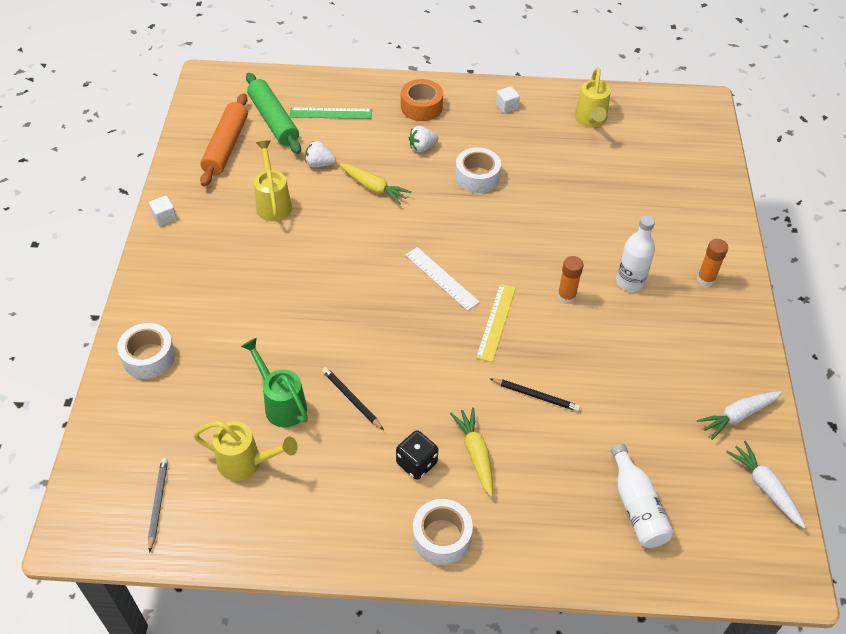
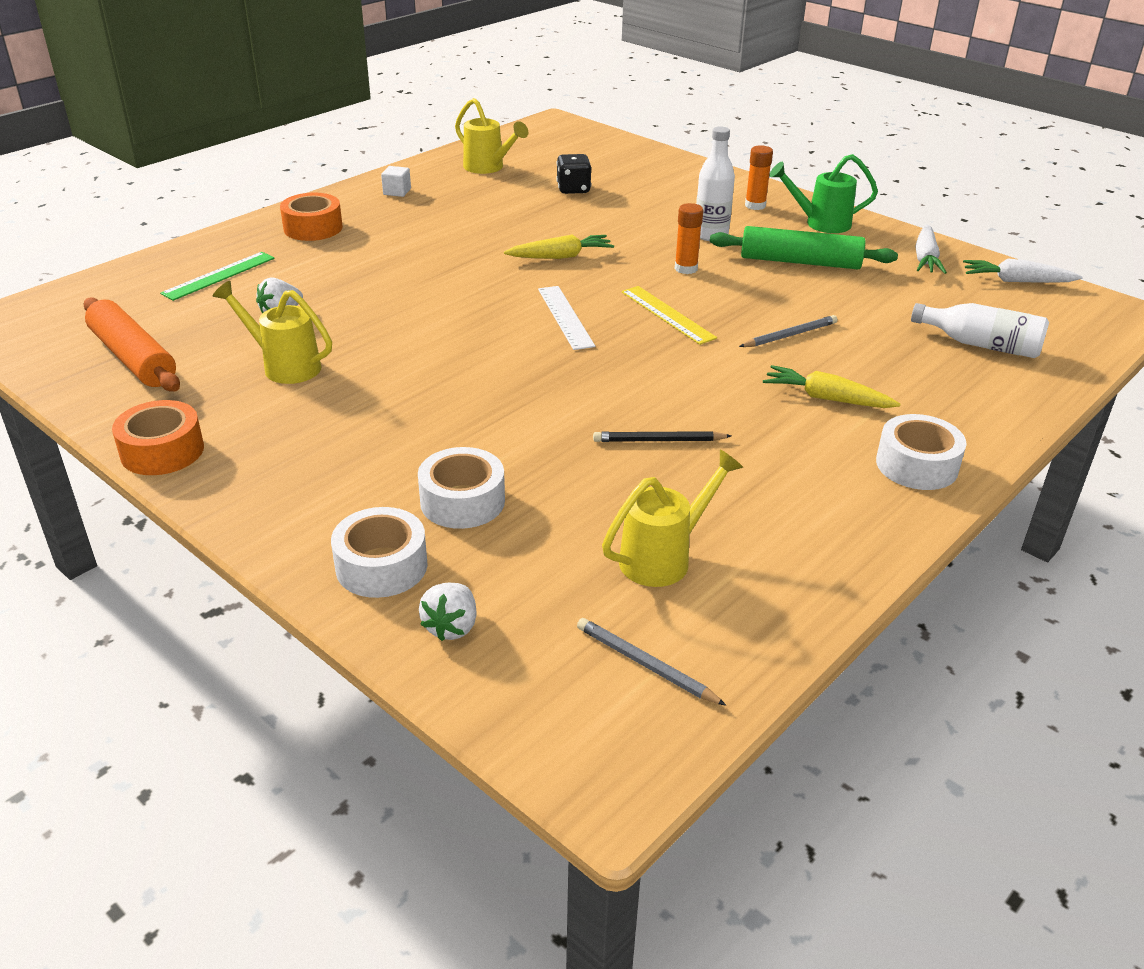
camera: 50 degrees left, 15 degrees down
white cube [149,196,177,226] -> orange tape [112,400,204,475]
green watering can [241,338,308,428] -> green watering can moved to [769,154,878,233]
green rolling pin [246,73,301,154] -> green rolling pin moved to [710,226,898,269]
yellow carrot [339,163,412,205] -> yellow carrot moved to [504,234,614,259]
black dice [396,431,438,480] -> black dice moved to [556,154,591,194]
white ruler [405,247,480,311] -> white ruler turned 75 degrees clockwise [538,286,595,350]
white strawberry [409,126,439,152] -> white strawberry moved to [419,583,477,641]
white tape [455,147,501,193] -> white tape moved to [418,447,505,529]
black pencil [489,378,580,412] -> grey pencil [739,315,837,347]

